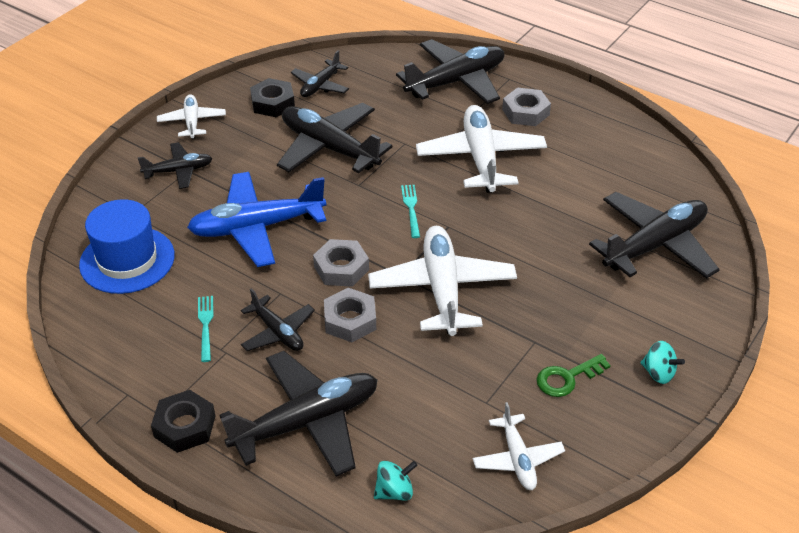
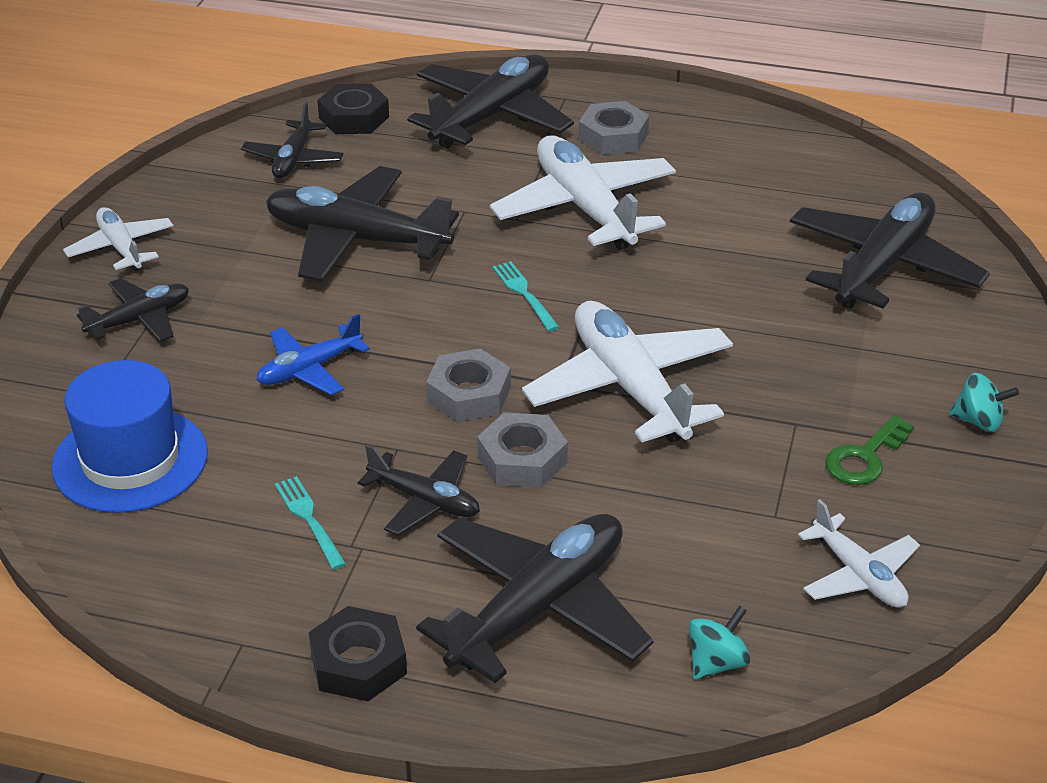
camera: 20 degrees left, 5 degrees down
blue plane [187,172,326,267] -> blue plane [257,314,370,395], size x0.55
black nut [250,78,295,117] -> black nut moved to [317,84,389,134]

